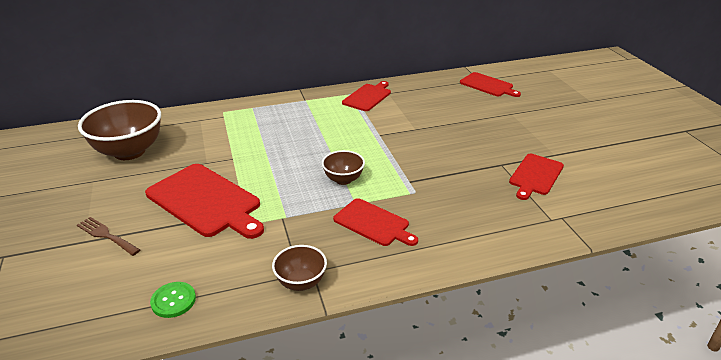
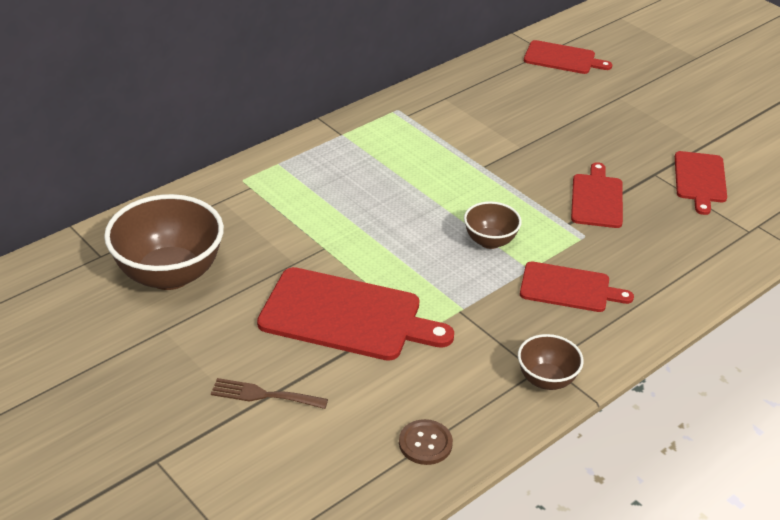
camera: 25 degrees left, 5 degrees up
green button [150,282,196,318] -> brown button [399,419,453,465]
red cutting board [342,81,391,111] -> red cutting board moved to [571,162,623,228]

